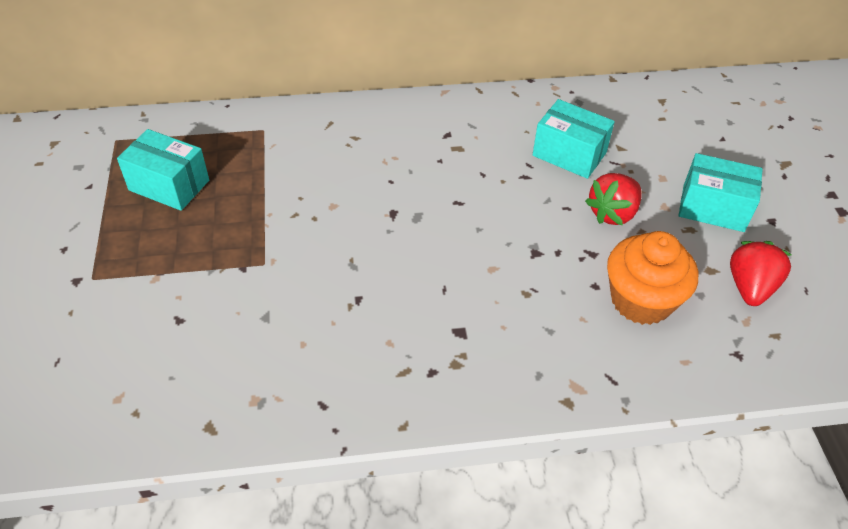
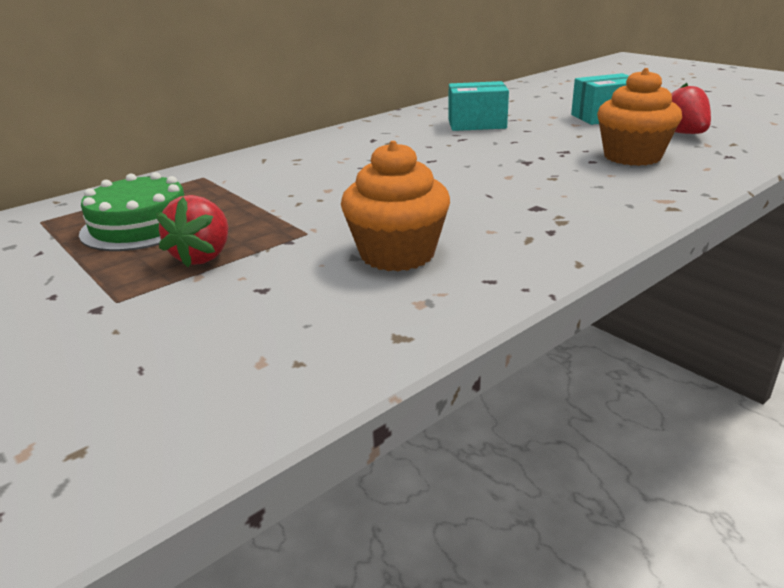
camera: 30 degrees left, 20 degrees down
turquoise box [117,129,209,211] -> green cake [79,172,185,251]
red strawberry [585,173,642,225] -> red strawberry moved to [156,195,228,267]
none -> orange cupcake [341,141,450,271]

